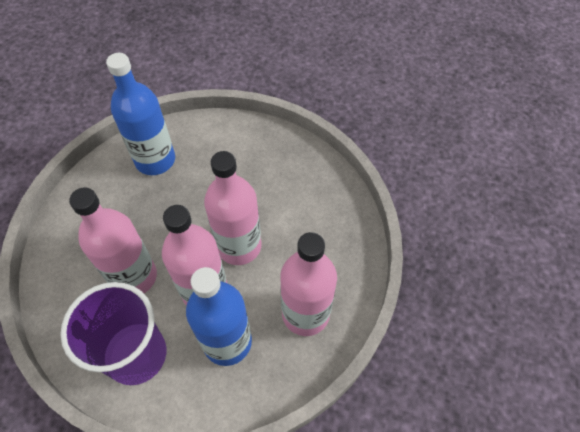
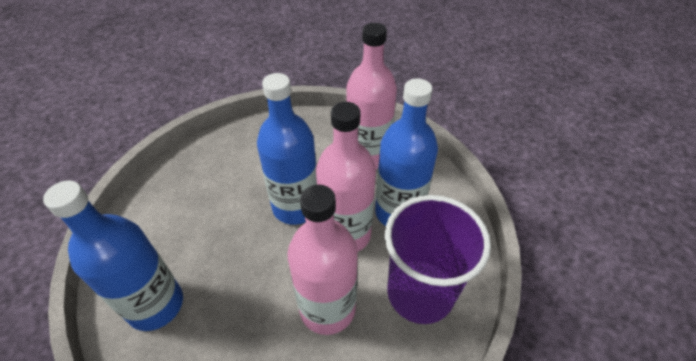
camera: 90 degrees left, 10 degrees down
pink bottle [204,151,262,265] -> blue bottle [257,73,317,225]

